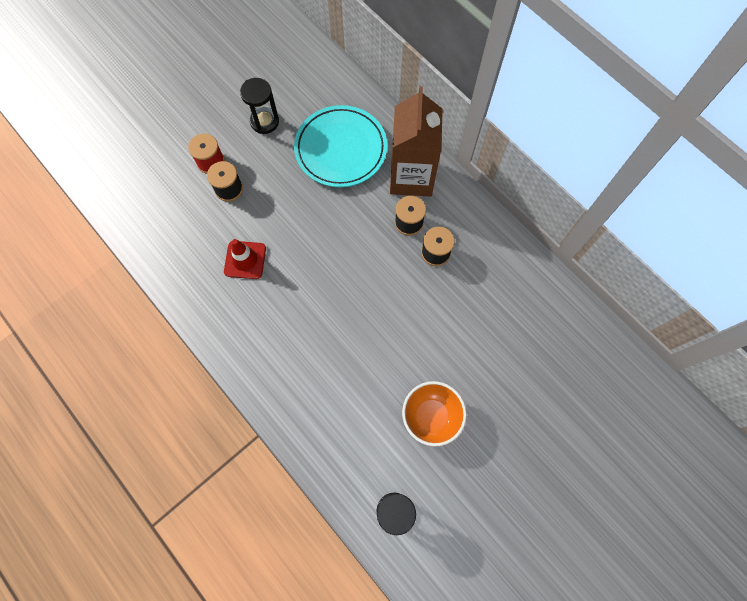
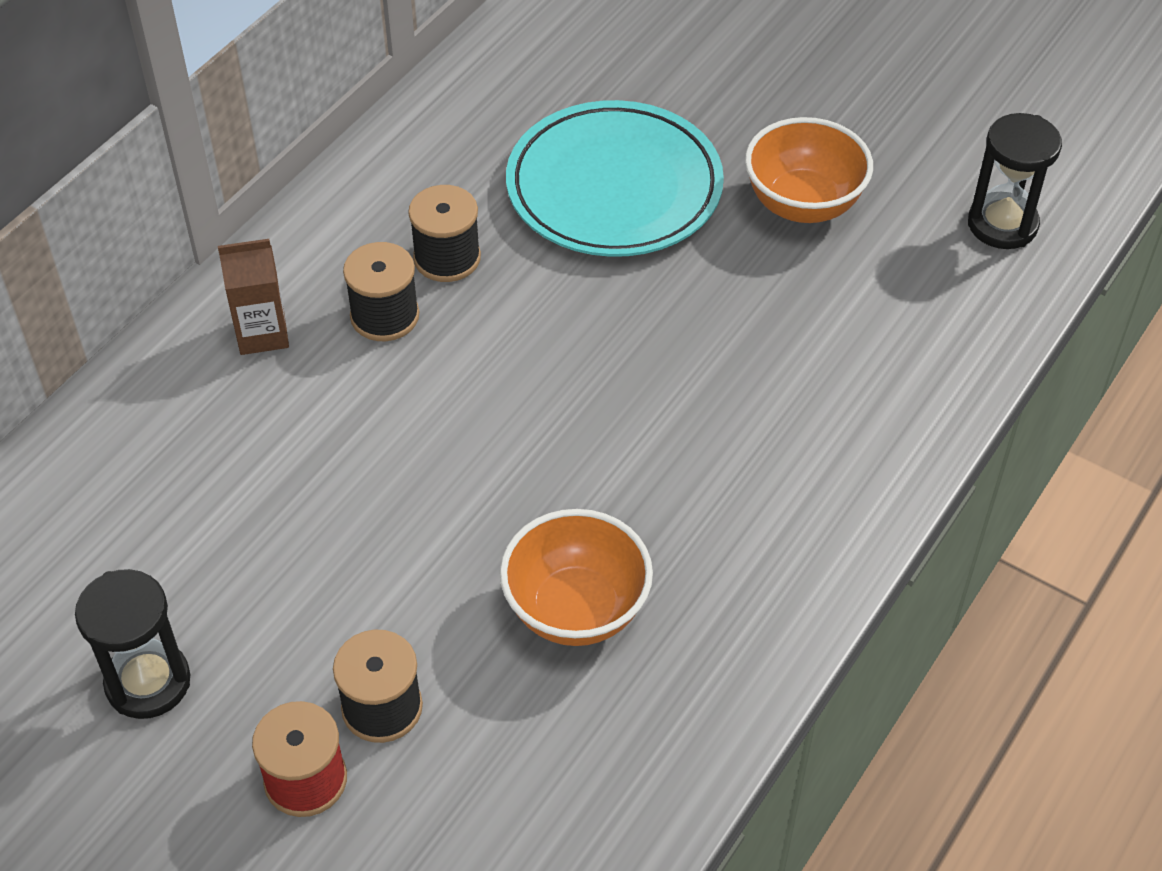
camera: 105 degrees left, 20 degrees down
red traffic cone [224,239,266,279] -> orange bowl [500,509,653,646]
turquoise plate [294,105,387,187] -> turquoise plate moved to [506,100,724,257]
brown carton [390,86,443,197] -> brown carton [218,239,289,355], size x0.47

